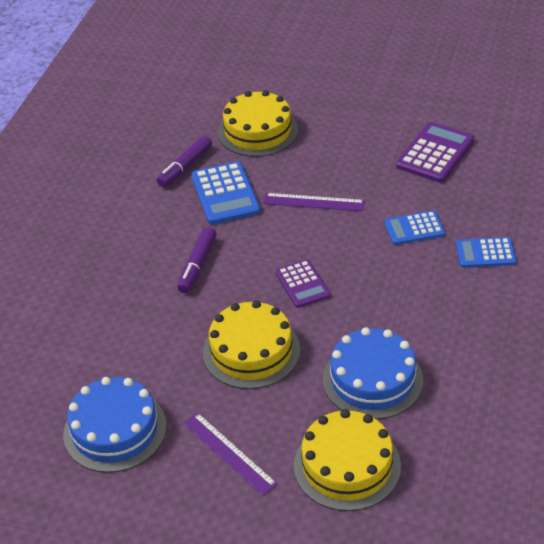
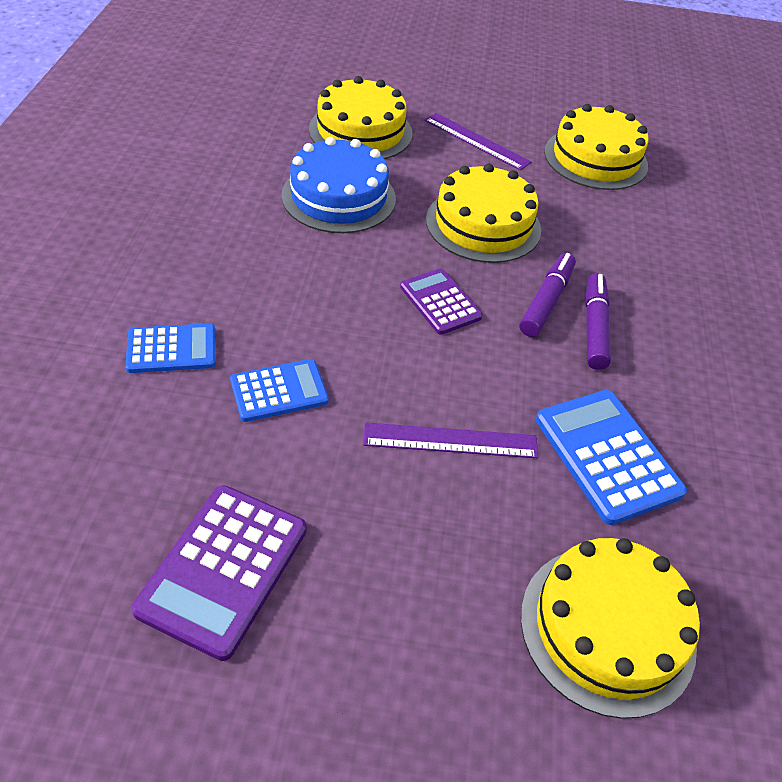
camera: 165 degrees right, 5 degrees up
blue cake [63,377,166,473] -> yellow cake [544,104,649,190]
purple marker [157,135,212,187] -> purple marker moved to [519,253,576,337]

